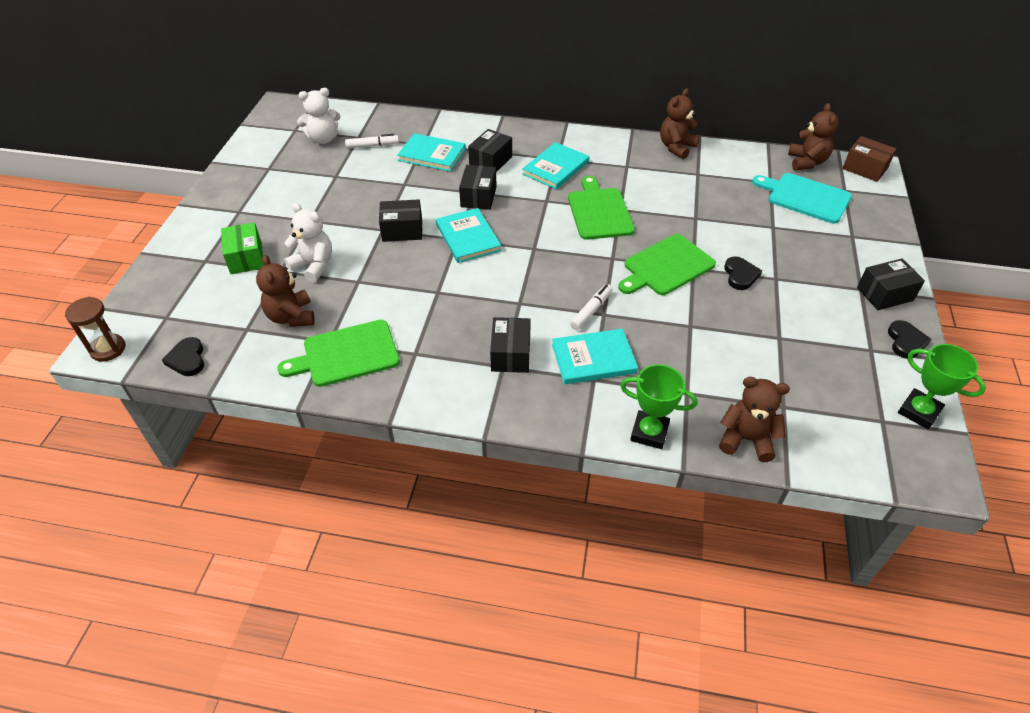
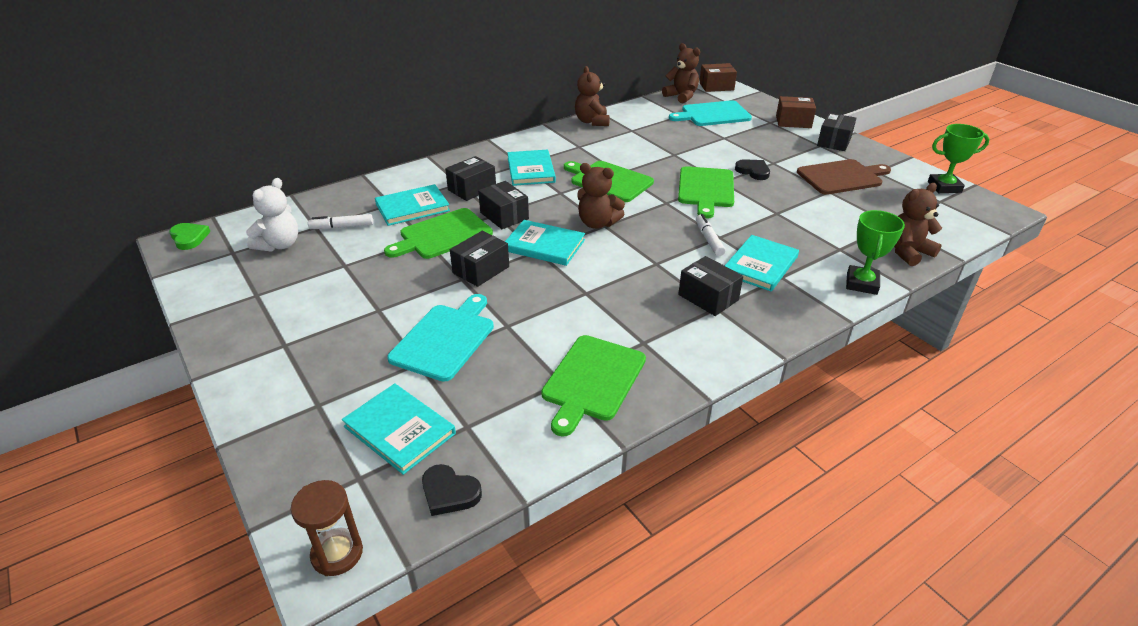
camera: 45 degrees left, 10 degrees down
green box [221,222,264,274] -> none
brown teddy bear [256,255,315,327] -> brown teddy bear moved to [577,163,625,229]
white teddy bear [284,203,332,282] -> turquoise cutting board [387,294,494,382]
white marker [345,134,399,149] -> white marker turned 135 degrees counterclockwise [308,214,373,229]
black box [468,129,512,172] -> black box turned 60 degrees clockwise [445,156,496,201]
green trophy [620,364,697,449] -> green trophy turned 45 degrees counterclockwise [846,210,905,295]
black heart [888,320,932,359] -> none
none -> green heart [169,223,210,250]
none -> turquoise book [342,383,456,475]
none -> green cutting board [384,208,493,259]
none -> brown box [776,96,816,128]
none -> brown cutting board [797,159,891,195]

